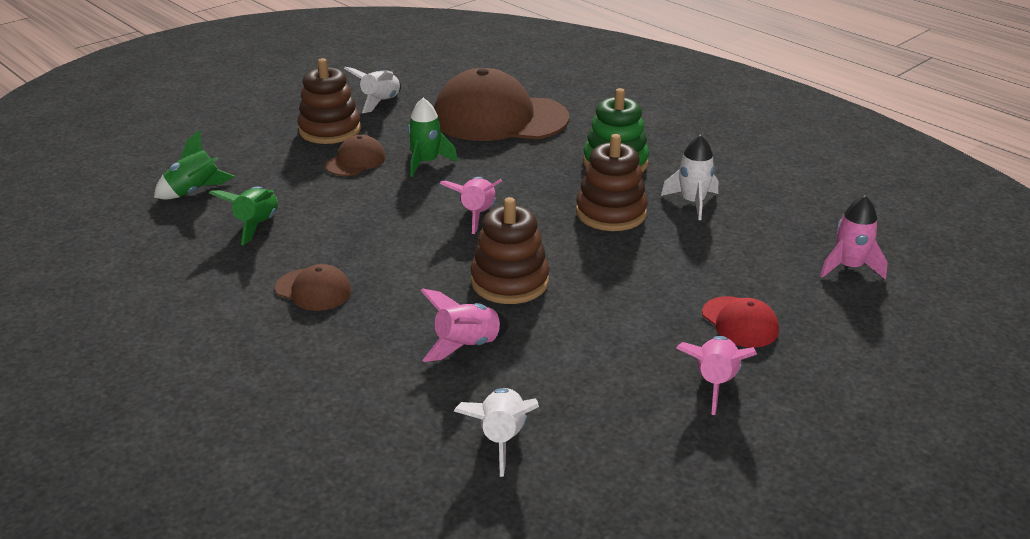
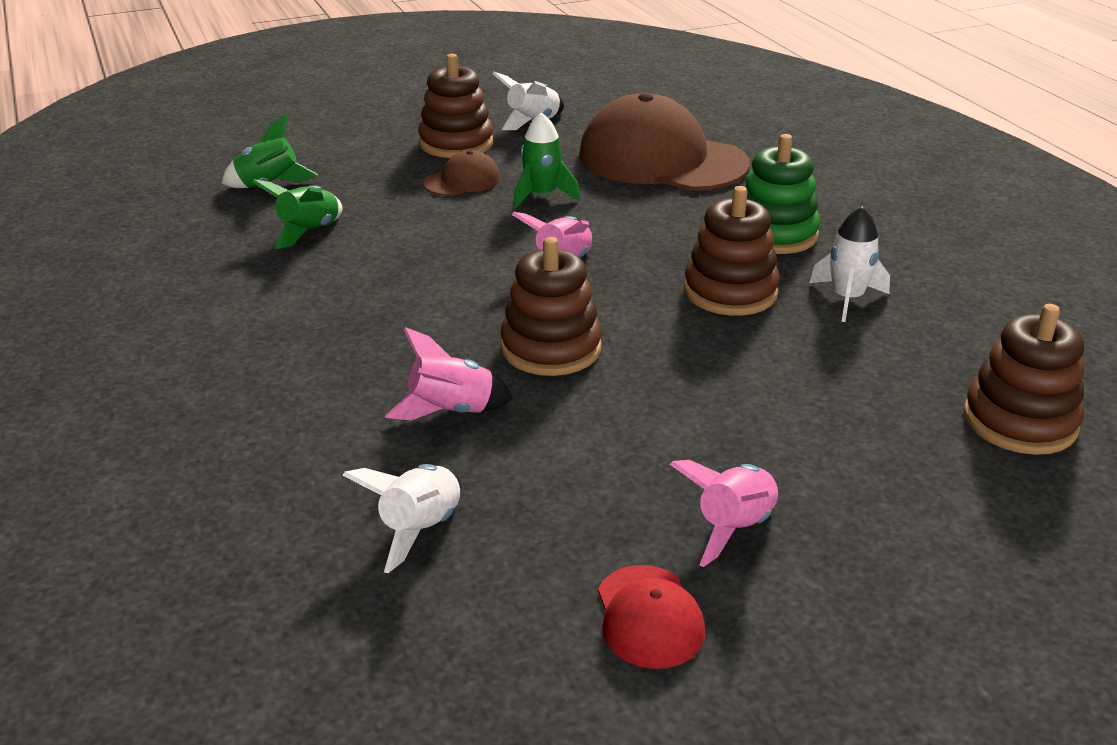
camera: 20 degrees right, 0 degrees up
brown cap [275,264,352,311] -> none
red cap [702,296,779,348] -> red cap moved to [598,565,705,669]
pink rocket [820,195,888,279] -> brown stacking toy [963,304,1084,455]

